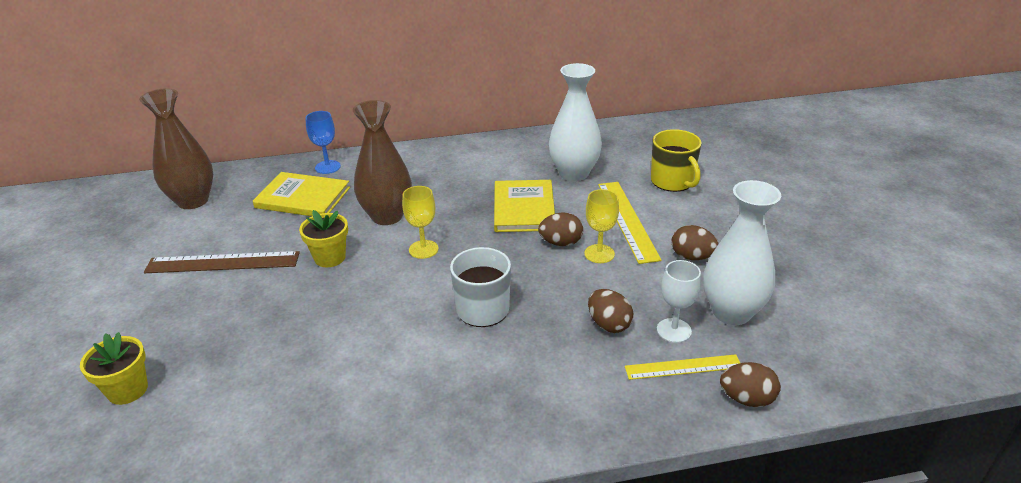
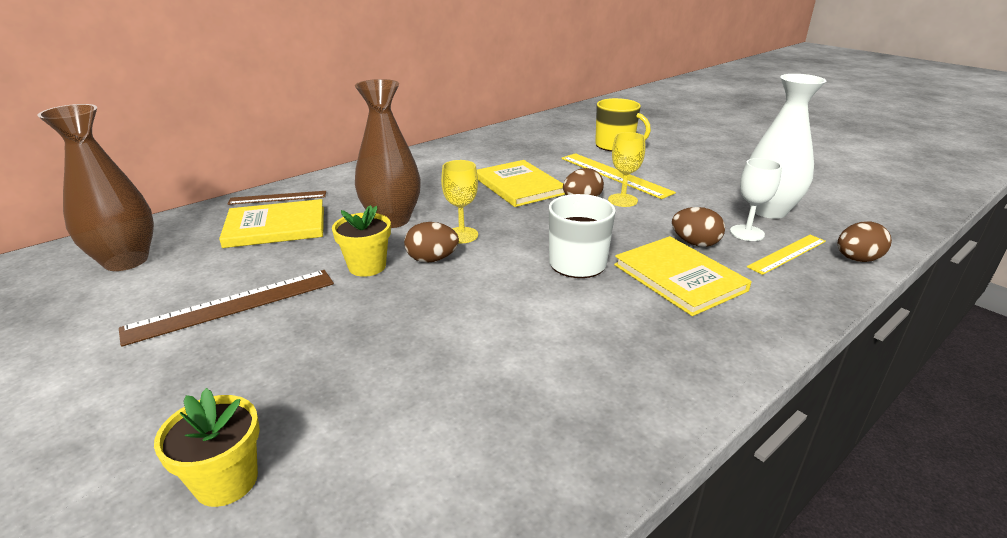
camera: 30 degrees left, 5 degrees down
blue goblet [305,111,341,174] -> brown ruler [228,191,326,205]
white vase [549,63,602,181] -> none
brown egg [671,225,719,260] -> brown egg moved to [404,222,459,263]
none -> yellow book [614,236,752,316]

